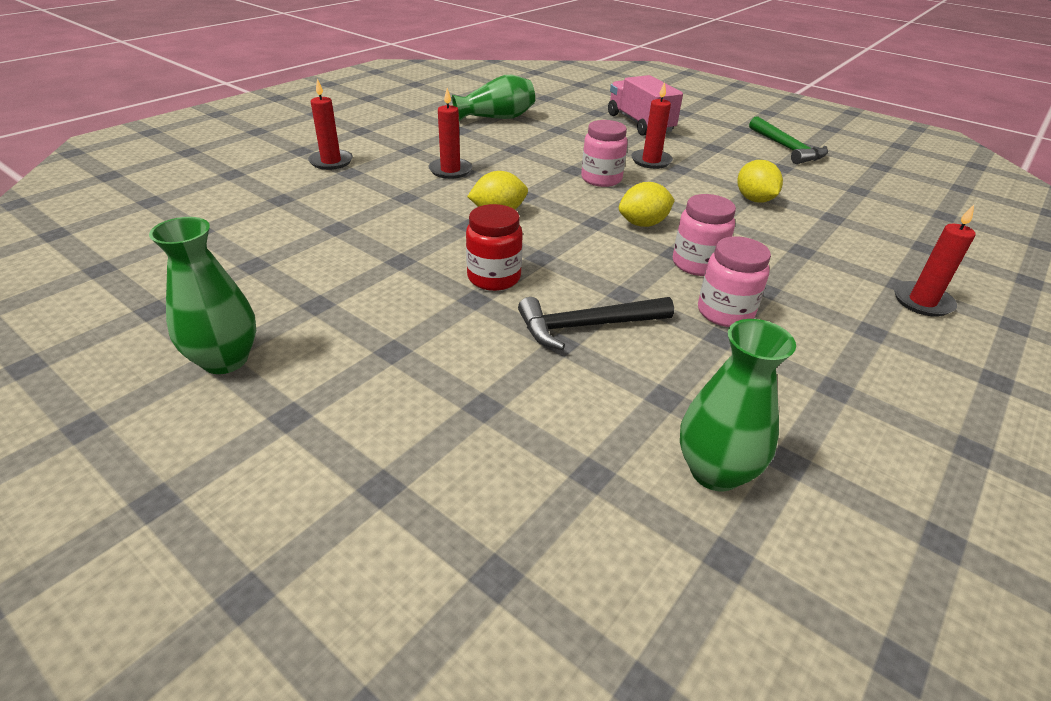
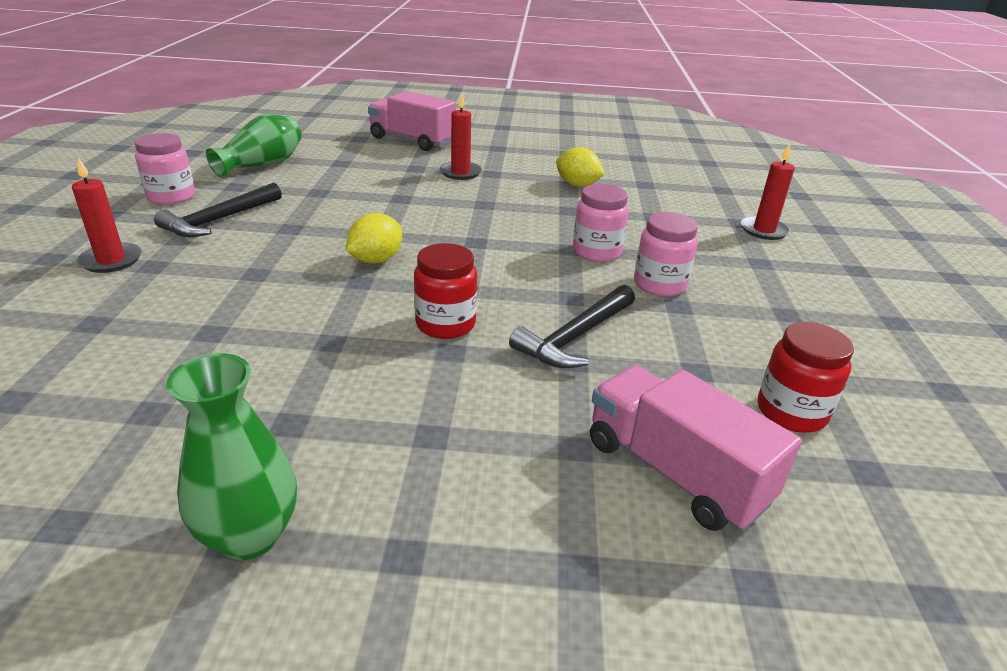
camera: 35 degrees left, 5 degrees down
red candle [428,88,472,179] -> none
pink jar [581,120,628,187] -> pink jar moved to [135,133,195,205]
yellow lemon [619,182,675,227] -> none
green vase [680,319,796,492] -> red jar [758,322,854,433]
green hammer [749,116,828,164] -> none
none -> black hammer [154,183,282,237]
none -> pink truck [590,365,802,531]

